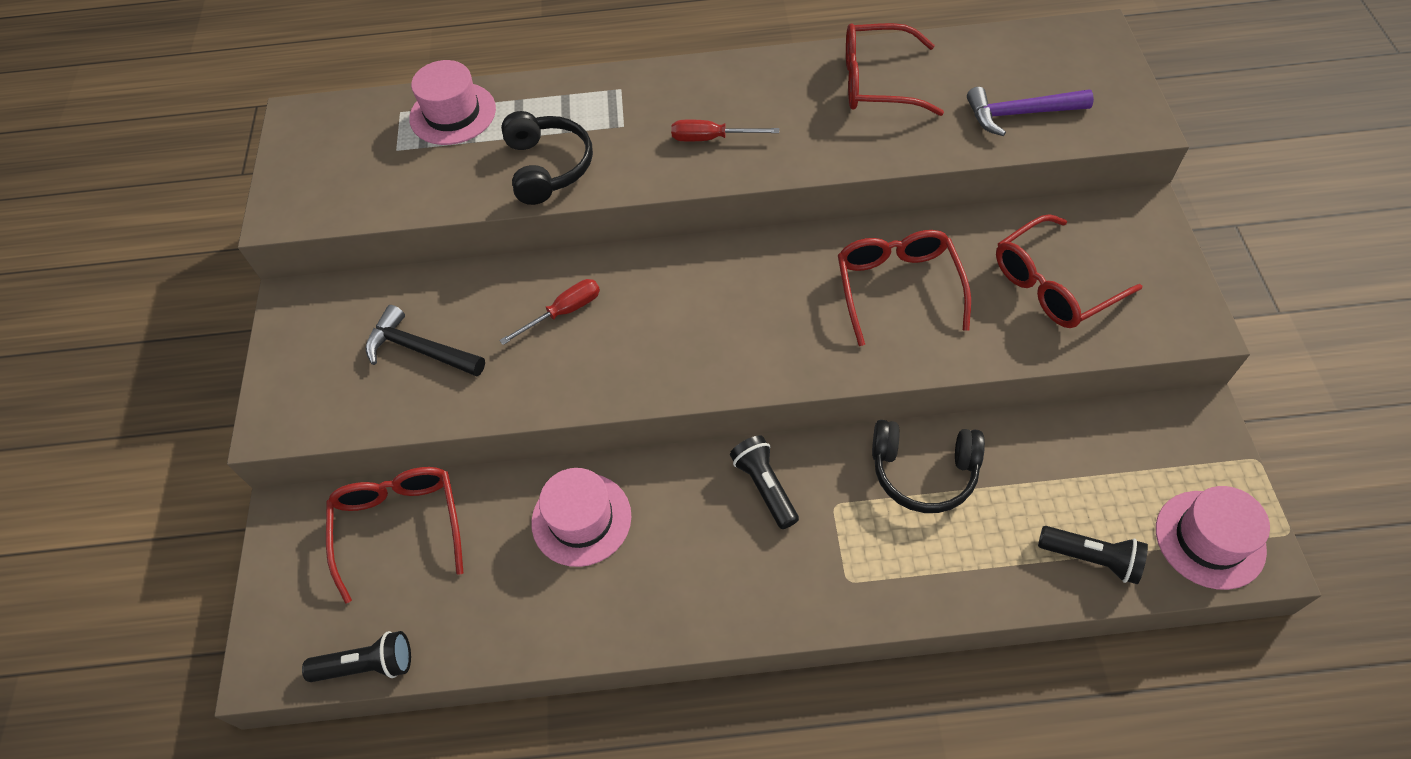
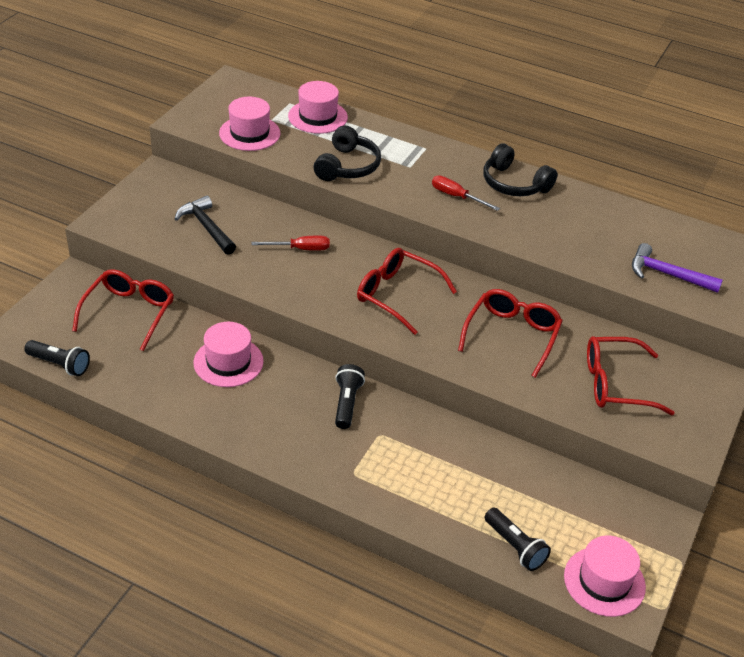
camera: 25 degrees right, 15 degrees down
red glasses [846,23,944,116] -> red glasses moved to [357,248,457,335]
black headphones [872,420,985,513] -> black headphones moved to [483,143,558,196]
none -> pink hat [219,97,281,151]

